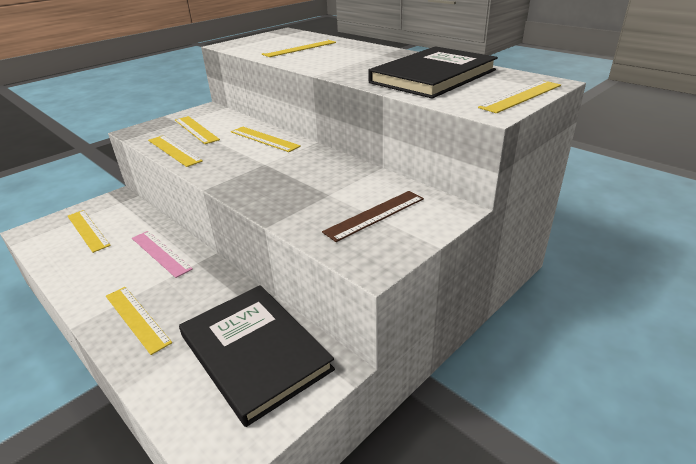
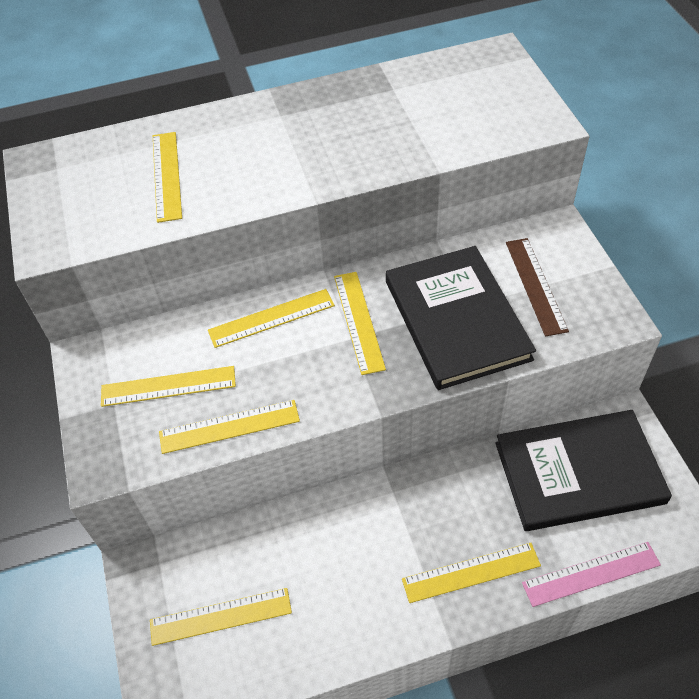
camera: 60 degrees left, 20 degrees up
pink ruler [132,231,193,278] -> pink ruler moved to [522,542,661,607]
black book [368,46,498,99] -> black book moved to [386,246,536,390]
yellow ruler [478,81,561,113] -> yellow ruler moved to [334,272,386,375]

